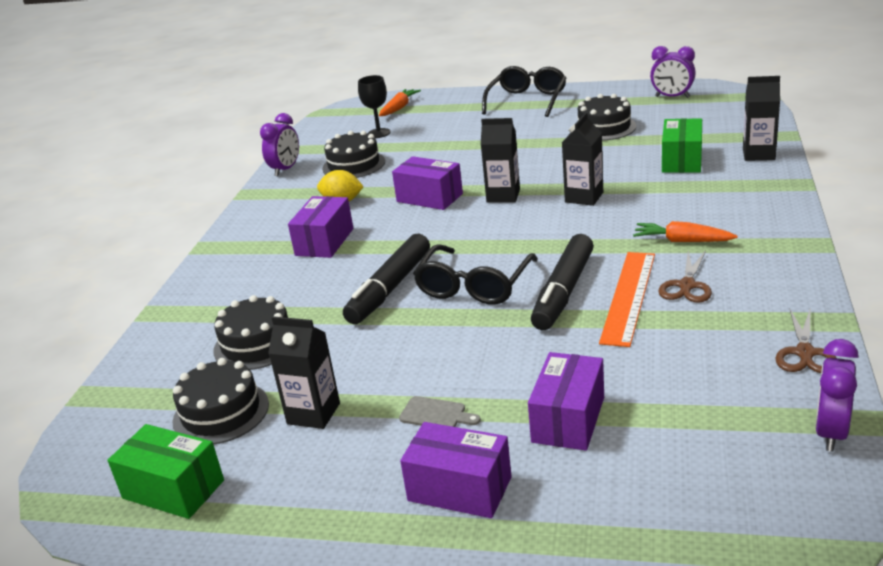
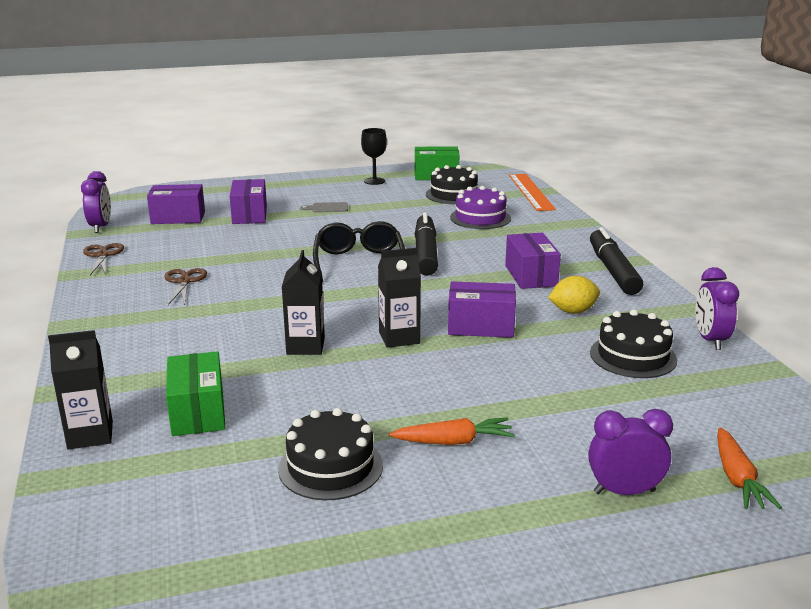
camera: 150 degrees right, 5 degrees down
black cake [213,295,288,370] -> purple cake [450,186,511,229]
black carton [268,316,340,429] -> none
black goblet [358,75,390,138] -> black goblet moved to [361,128,387,185]
purple box [400,422,511,518] -> purple box moved to [147,184,205,224]
black glasses [482,66,566,117] -> none
black marker [531,234,594,330] -> black marker moved to [590,227,643,295]
orange ruler [599,252,655,347] -> orange ruler moved to [509,174,556,211]
orange carrot [633,221,738,242] -> orange carrot moved to [389,418,515,445]
purple clock [650,46,696,98] -> purple clock moved to [588,409,673,495]

